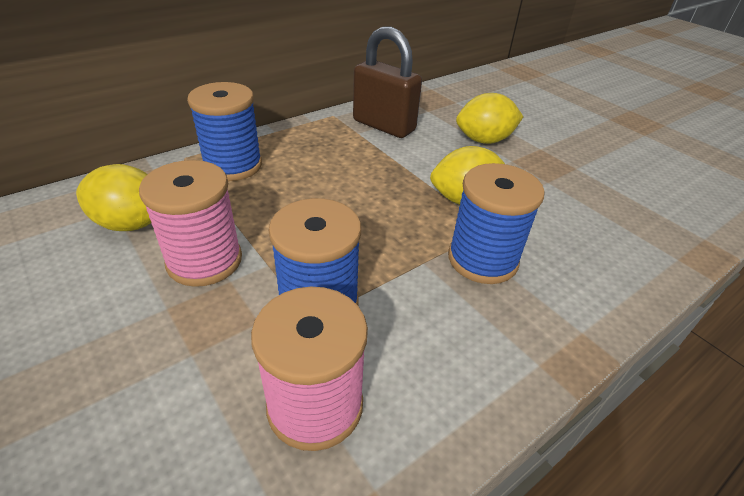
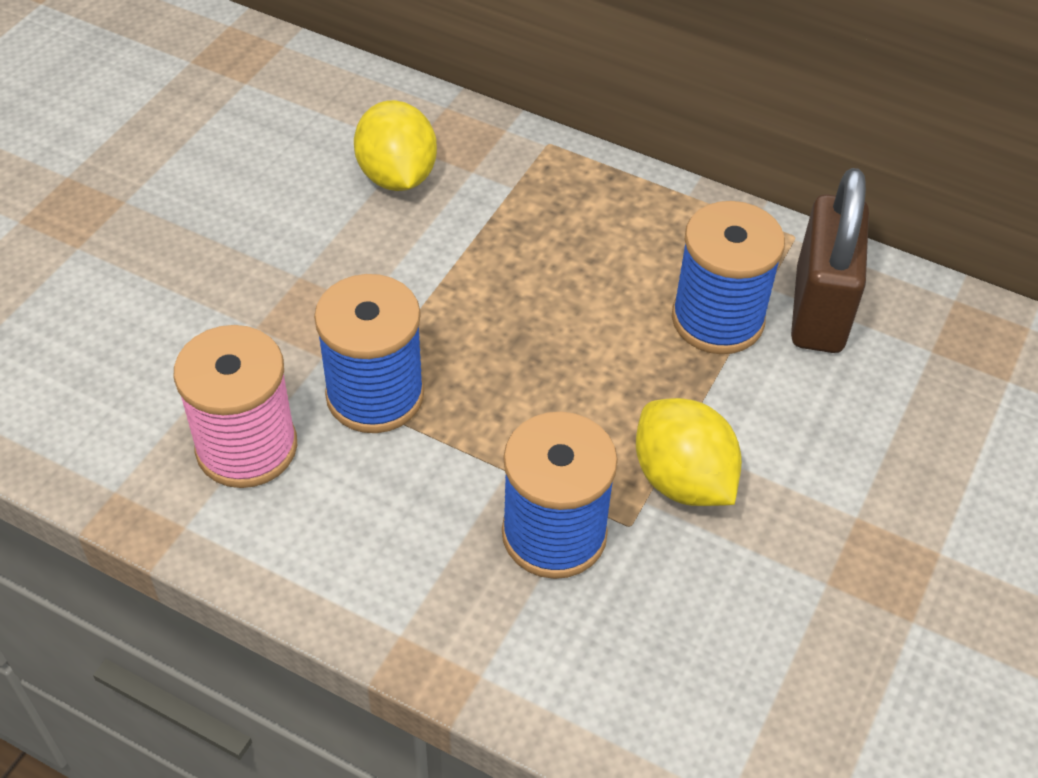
camera: 65 degrees right, 10 degrees up
pink spool [139,160,242,287] -> none
blue spool [187,82,262,181] -> blue spool moved to [672,201,785,354]
yellow lemon [456,93,523,144] -> none

